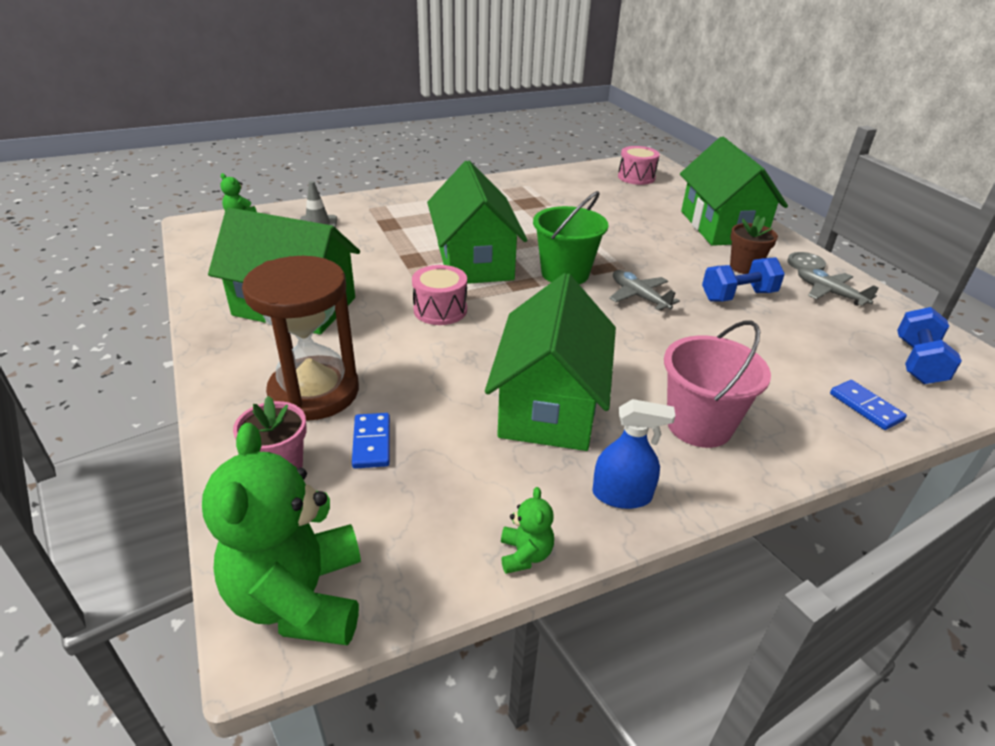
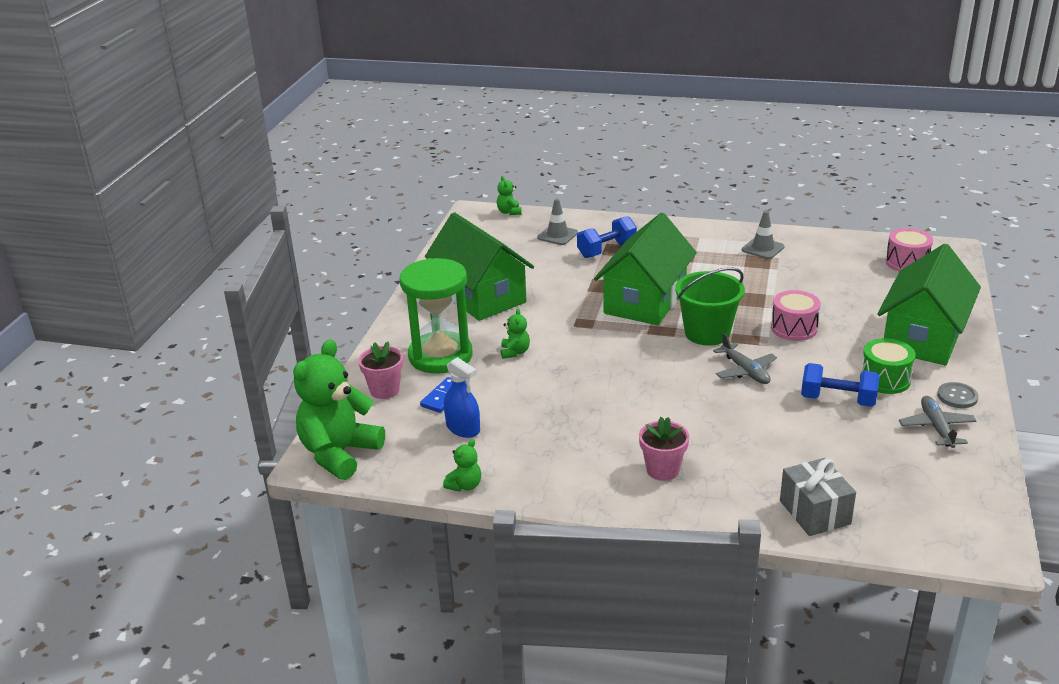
camera: 40 degrees right, 5 degrees down
brown hourglass [242,256,359,421] -> green hourglass [400,258,473,374]
pink drum [412,265,467,325] -> pink drum moved to [771,290,821,341]
green house [485,273,616,451] -> none
blue spray bottle [592,399,675,509] -> blue spray bottle moved to [444,357,480,438]
grey plane [609,270,680,311] -> grey plane turned 150 degrees clockwise [713,333,777,384]
pink bucket [664,320,771,448] -> pink flower pot [639,417,689,481]
brown flower pot [730,215,778,274] -> green drum [860,338,916,394]
blue domino [830,380,907,430] -> grey gift [780,458,856,536]
blue dumbbell [897,307,962,384] -> blue dumbbell moved to [577,216,637,258]
none -> green teddy bear [501,309,530,359]
none -> grey traffic cone [742,211,784,259]

